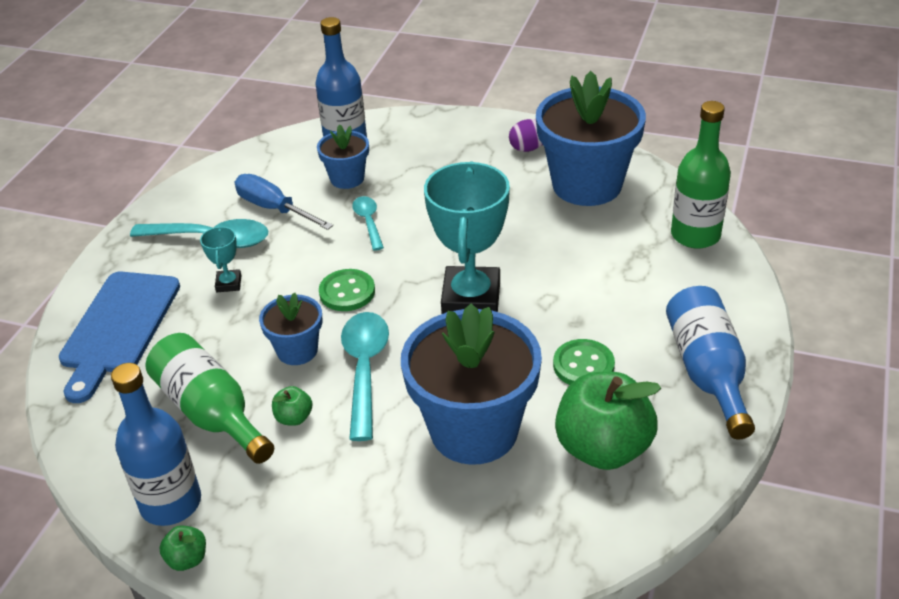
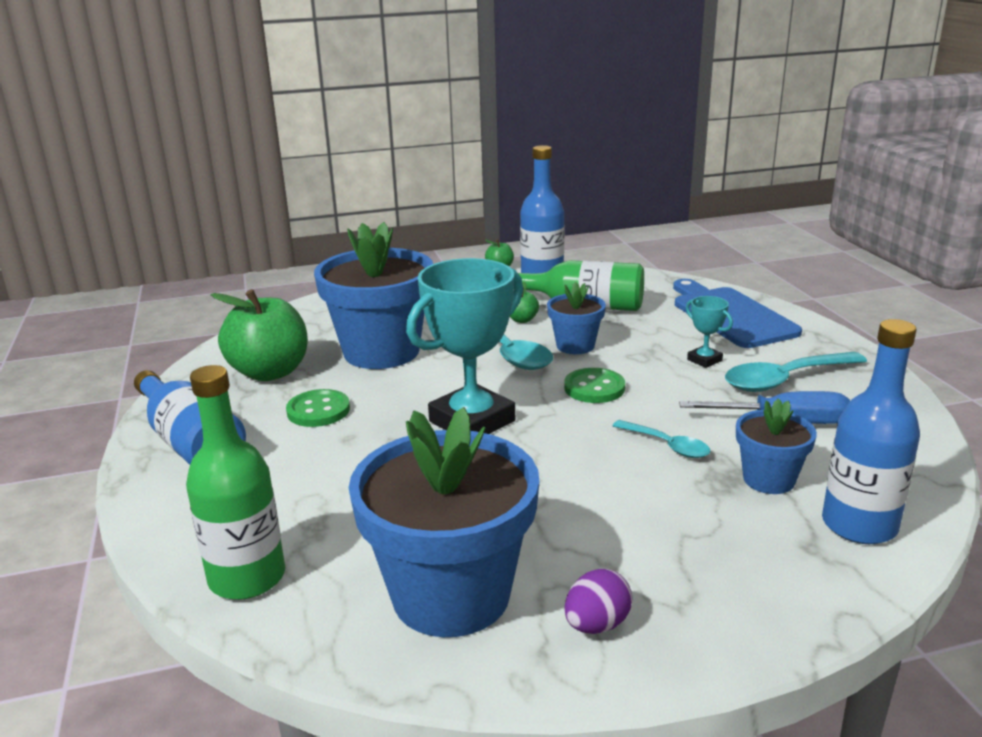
camera: 145 degrees right, 15 degrees down
turquoise trophy [424,162,510,314] -> turquoise trophy turned 75 degrees clockwise [406,258,523,434]

